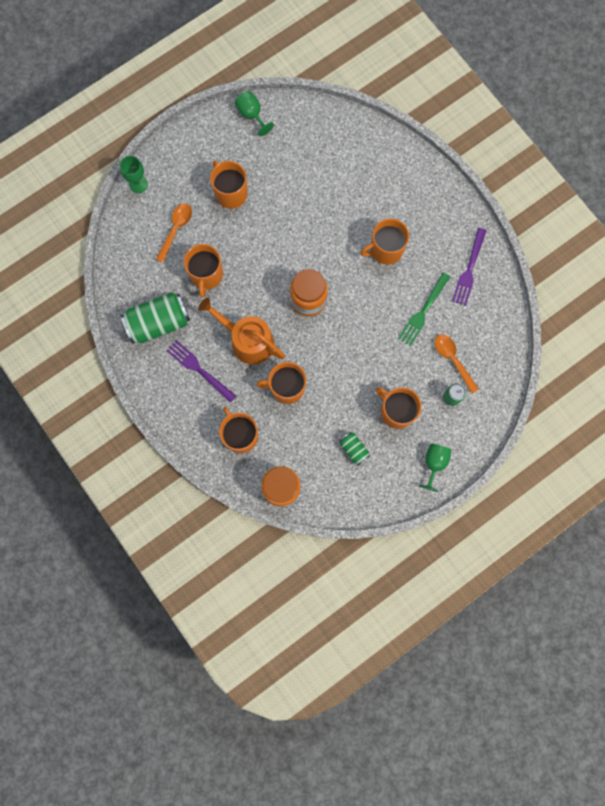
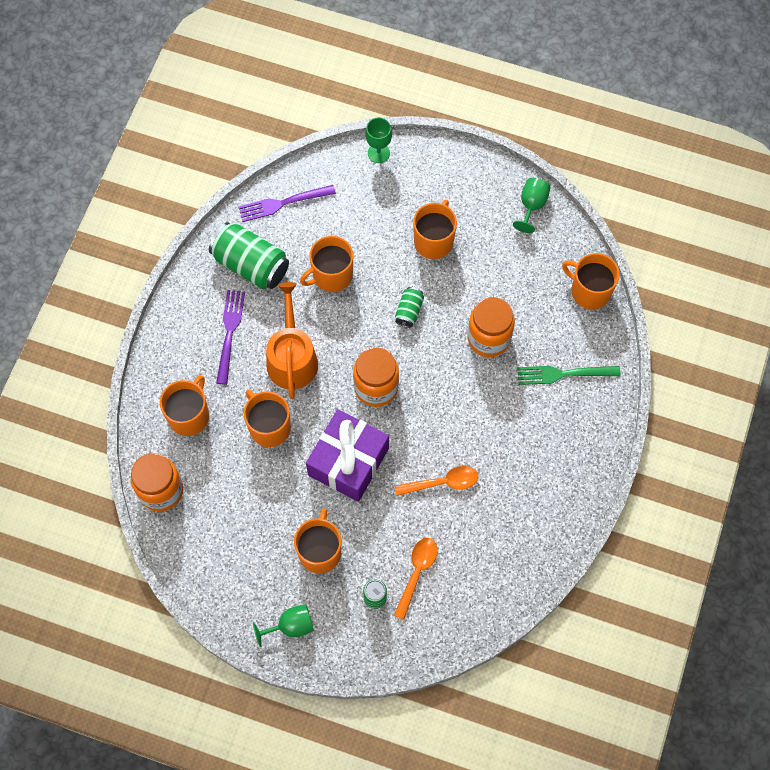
camera: 55 degrees right, 10 degrees down
orange spoon [156,203,192,263] -> orange spoon moved to [395,466,478,496]
green can [339,432,370,465] -> green can moved to [395,287,424,328]
orange mug [361,218,409,265] -> orange mug moved to [562,253,620,310]
green fork [398,272,450,346] -> green fork moved to [517,366,621,385]
purple fork [452,228,487,306] -> purple fork moved to [238,185,336,222]
none -> purple gift [306,409,389,502]
none -> orange jar [468,297,515,357]

